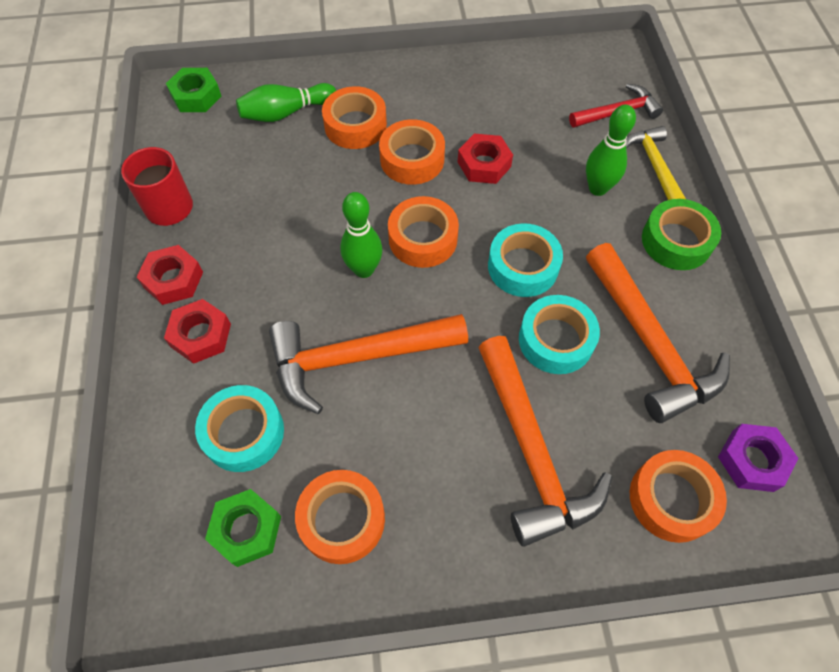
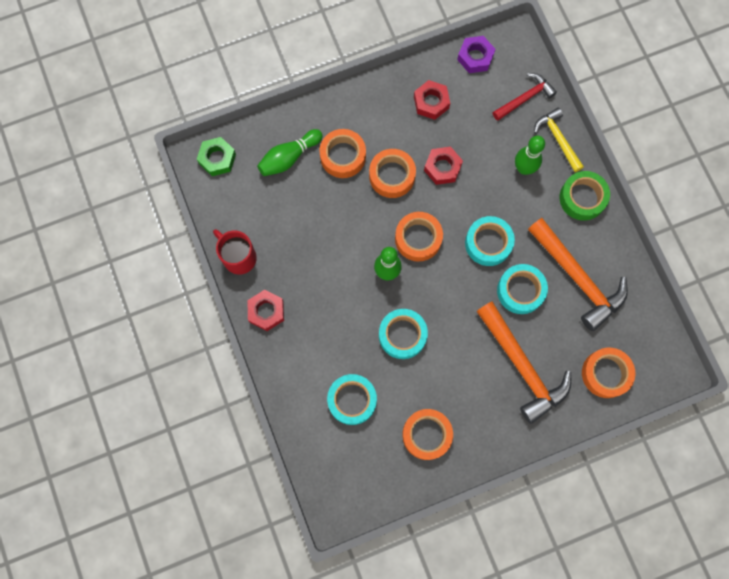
camera: 15 degrees left, 15 degrees up
red nut [164,299,231,364] -> red nut moved to [414,80,450,120]
green nut [205,489,281,567] -> none
orange hammer [269,314,468,414] -> turquoise tape [379,309,428,359]
purple nut [718,424,798,492] -> purple nut moved to [457,36,495,73]

